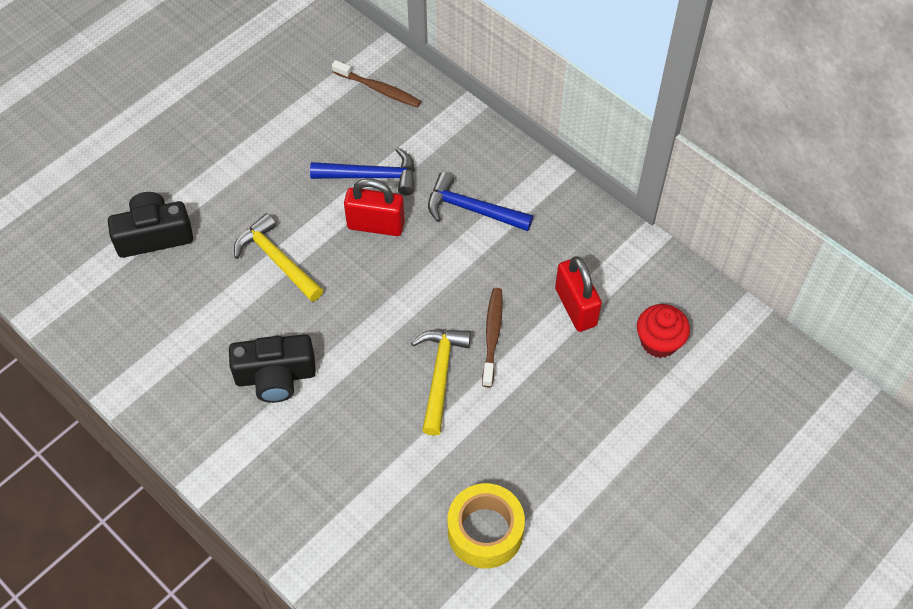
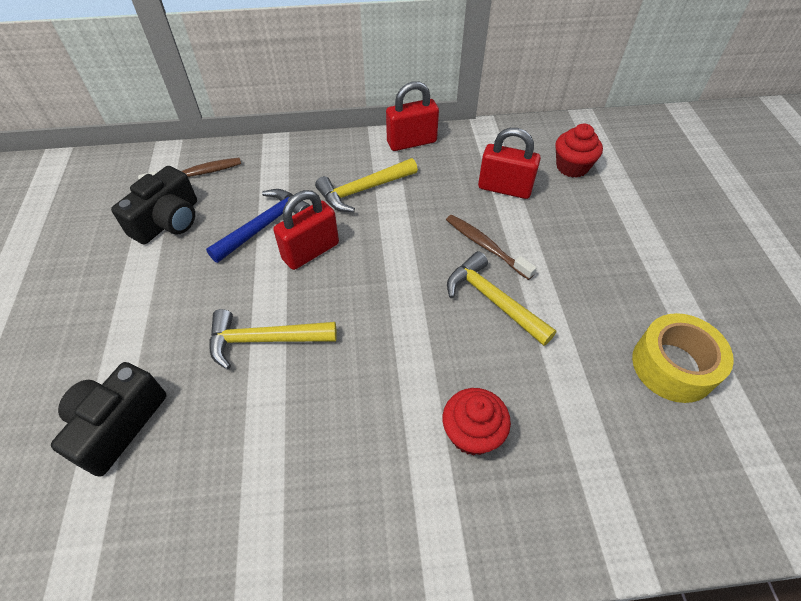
camera: 50 degrees left, 5 degrees down
black camera [229,334,316,403] -> black camera moved to [111,166,197,244]
blue hammer [428,172,533,231] -> yellow hammer [315,158,418,212]
none -> red padlock [386,81,439,151]
none -> red cupcake [443,388,511,456]

